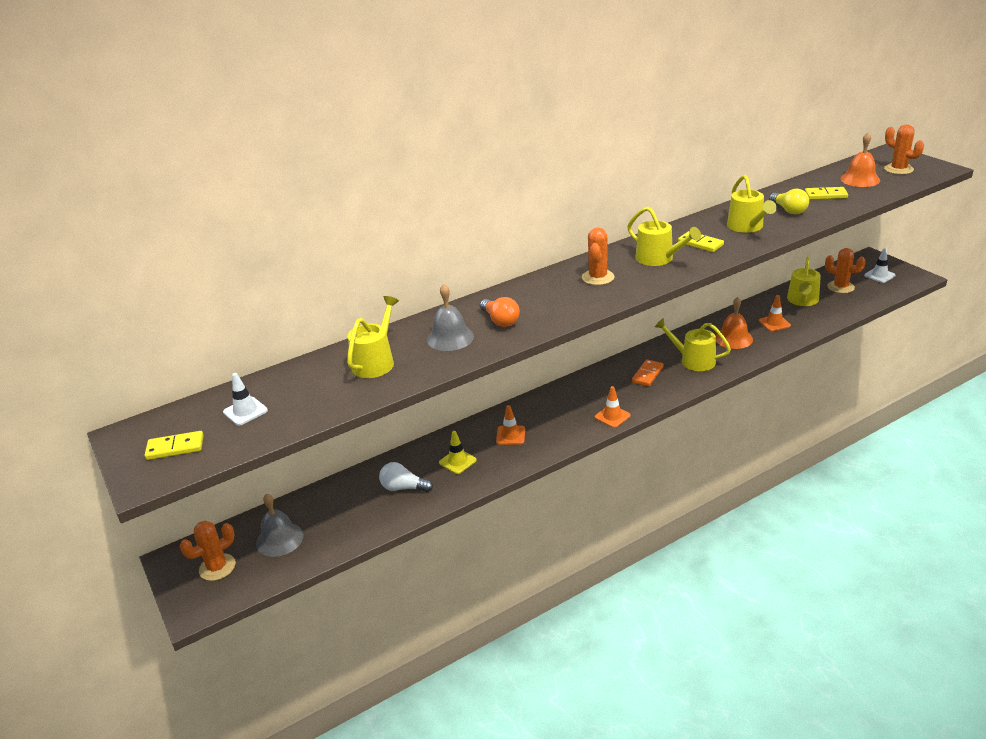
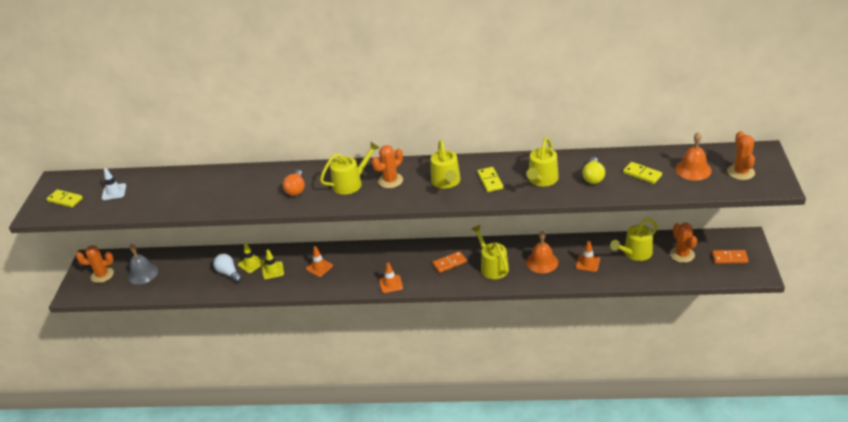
camera: 35 degrees right, 5 degrees up
yellow watering can [347,296,399,378] -> yellow watering can moved to [320,142,380,195]
grey bell [427,284,474,351] -> none
white traffic cone [864,248,896,283] -> orange domino [712,250,749,264]
none -> yellow traffic cone [238,243,264,273]

